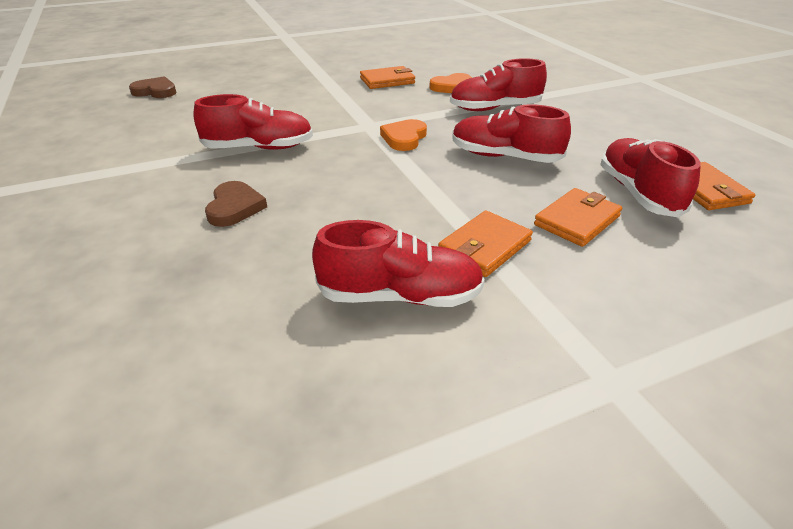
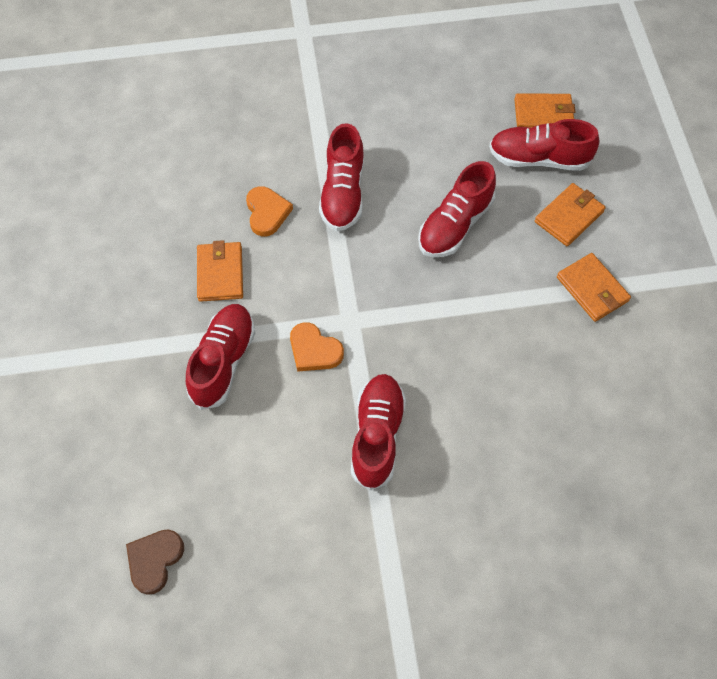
camera: 75 degrees left, 25 degrees up
brown heart [205,181,267,227] -> none
red shoe [312,220,485,307] -> red shoe moved to [186,304,255,410]
orange heart [380,119,427,151] -> orange heart moved to [290,322,344,372]
orange wallet [534,188,622,247] -> orange wallet turned 75 degrees clockwise [535,183,606,246]

